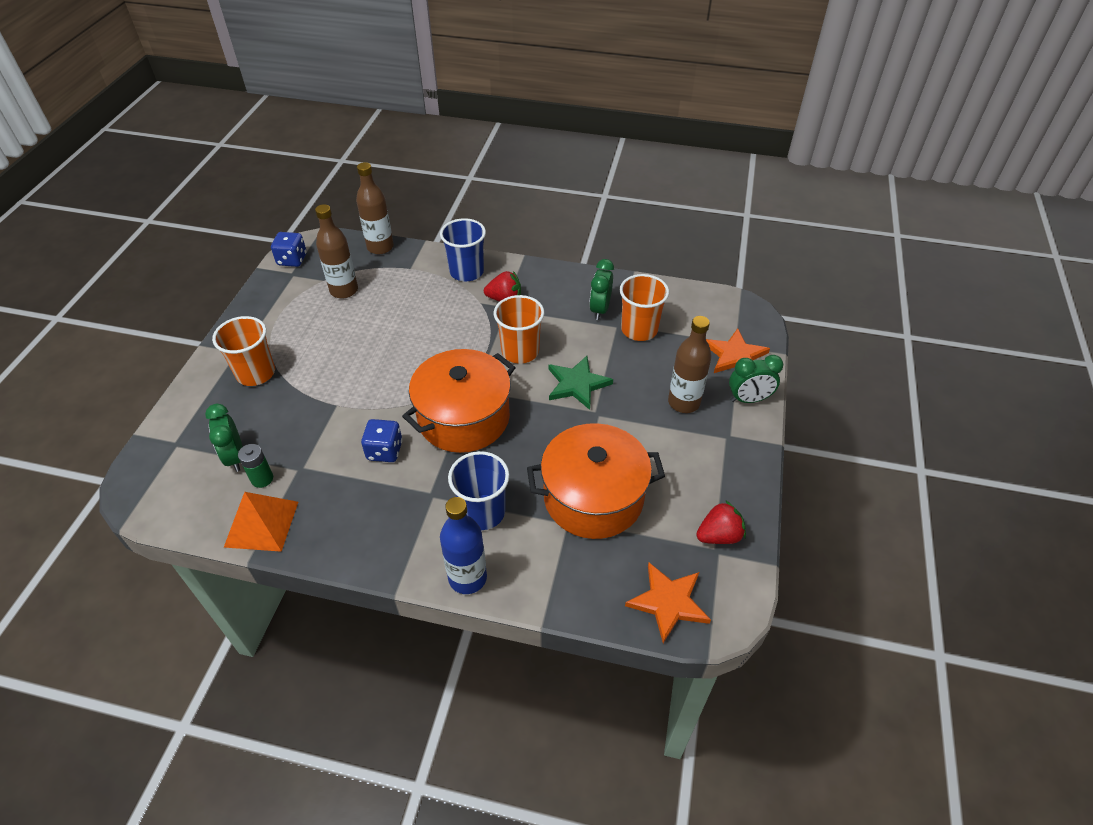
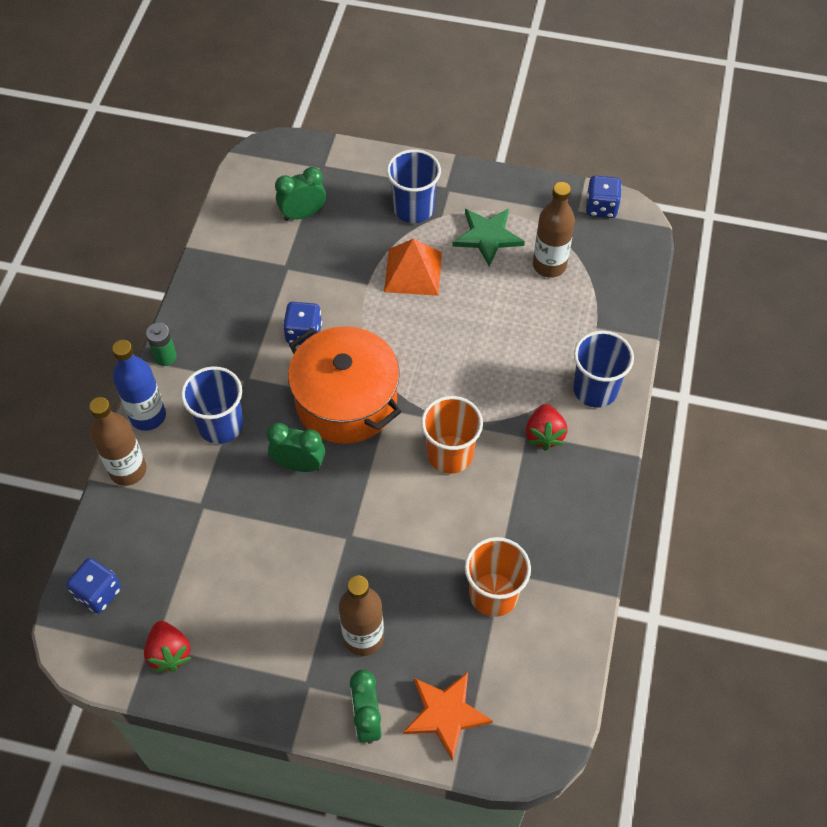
camera: 90 degrees right, 10 degrees up
orange cup [212,316,275,386] -> blue cup [387,149,441,223]
orange pyramid [224,492,298,552] -> orange pyramid moved to [384,239,442,296]
green battery [238,444,273,488] -> green battery moved to [146,323,177,366]
brown bottle [356,162,394,254] -> brown bottle moved to [89,397,147,486]
orange pot [527,423,665,539] -> none
green star [549,356,613,410] -> green star moved to [452,208,525,267]
green clock [589,259,614,320] -> green clock moved to [267,423,325,472]
orange star [625,563,711,643] -> blue dice [66,558,121,613]

